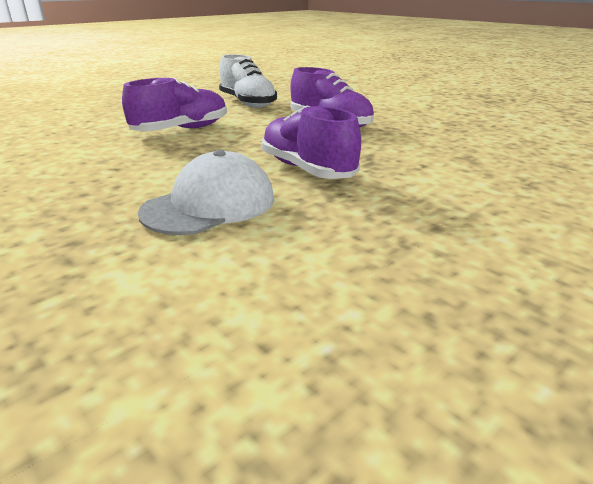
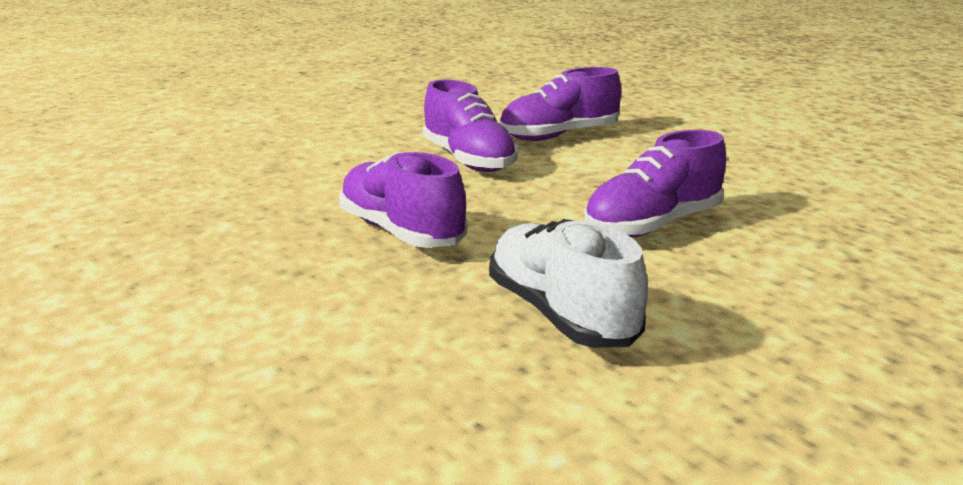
camera: 175 degrees left, 5 degrees down
white cap [138,150,274,235] -> purple shoe [499,67,621,141]

